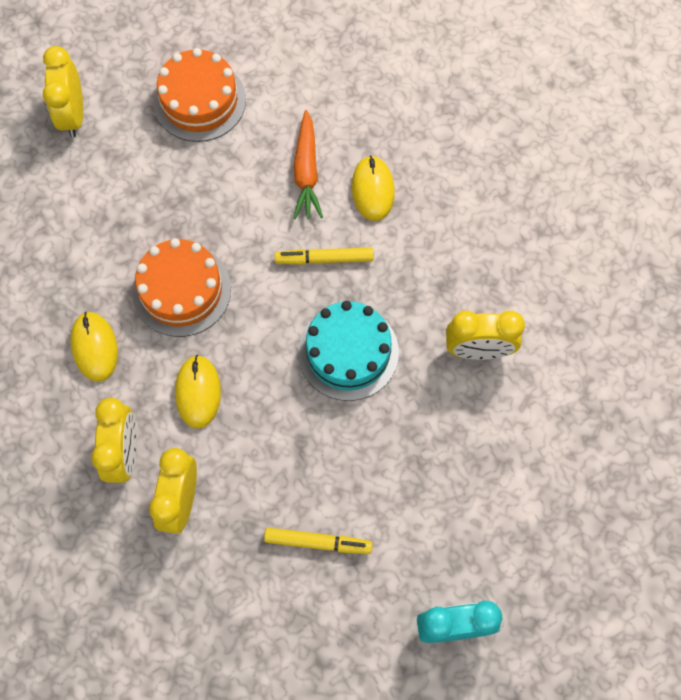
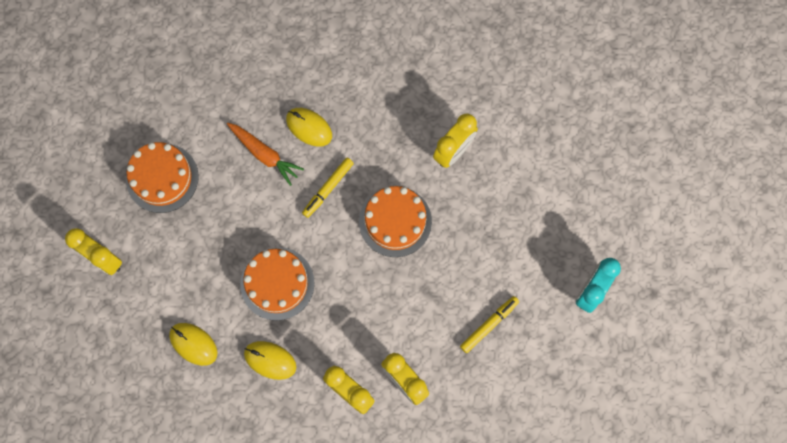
camera: 50 degrees left, 5 degrees up
yellow mouse [175,355,221,429] -> yellow mouse moved to [169,323,217,366]
turquoise cake [298,301,399,401] -> orange cake [359,186,432,257]

